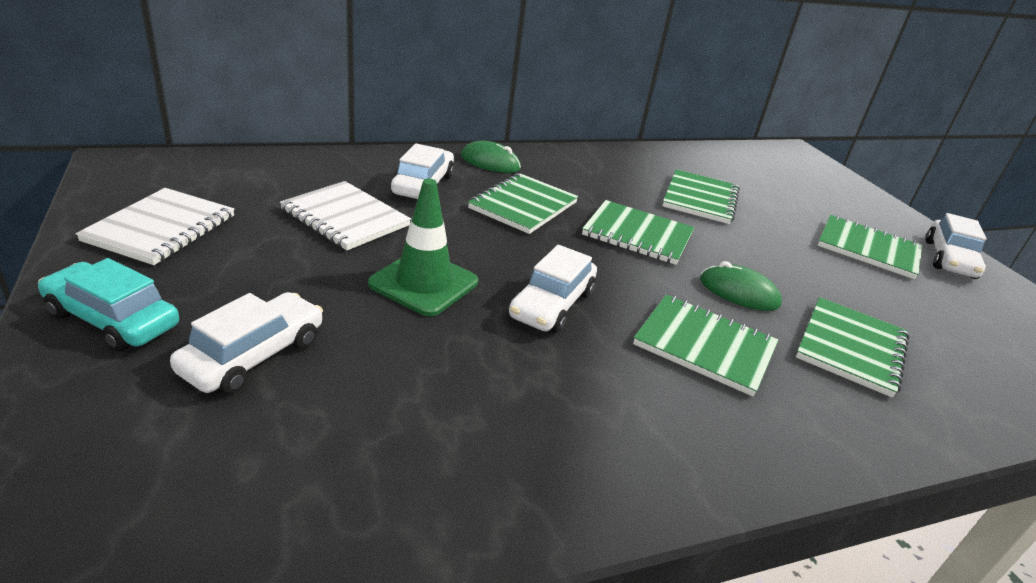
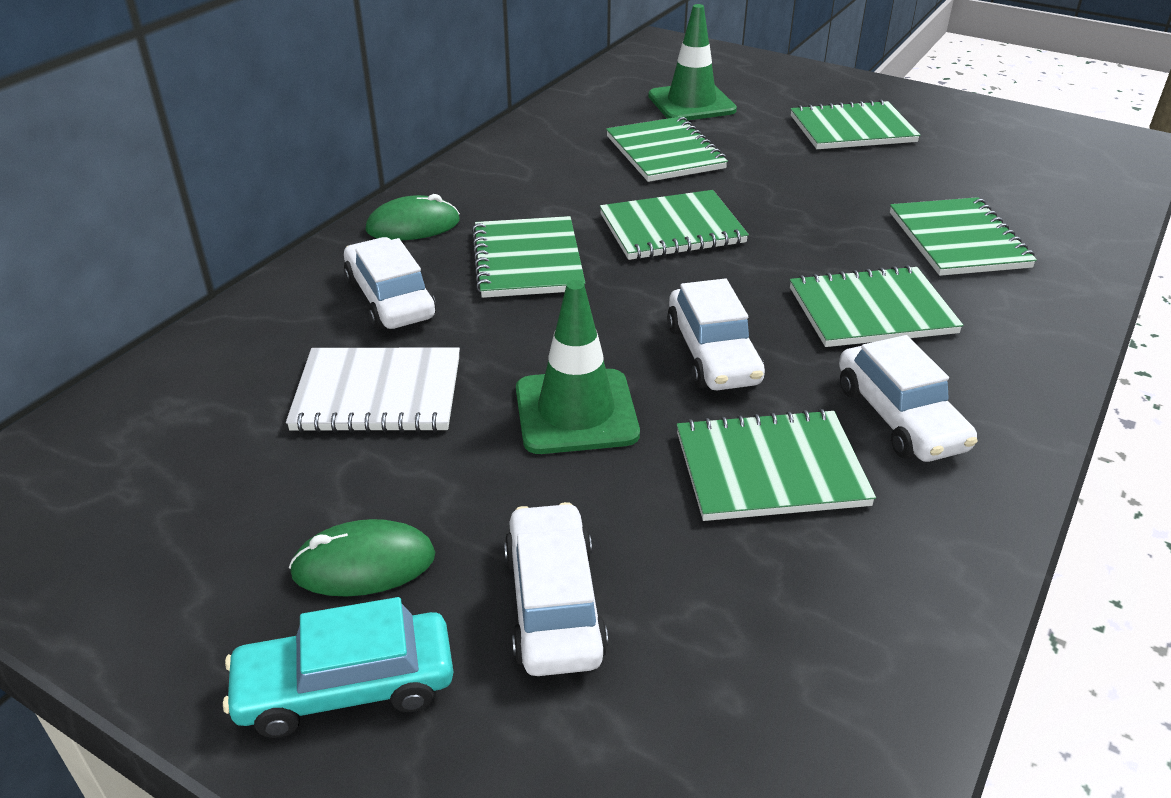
camera: 35 degrees left, 5 degrees up
white notebook [76,188,234,265] -> none
green mouse [700,261,782,311] -> green mouse moved to [289,519,435,597]
white car [925,213,987,279] -> white car moved to [839,335,978,462]
none -> green traffic cone [648,4,737,121]
none -> green notebook [677,409,876,521]

